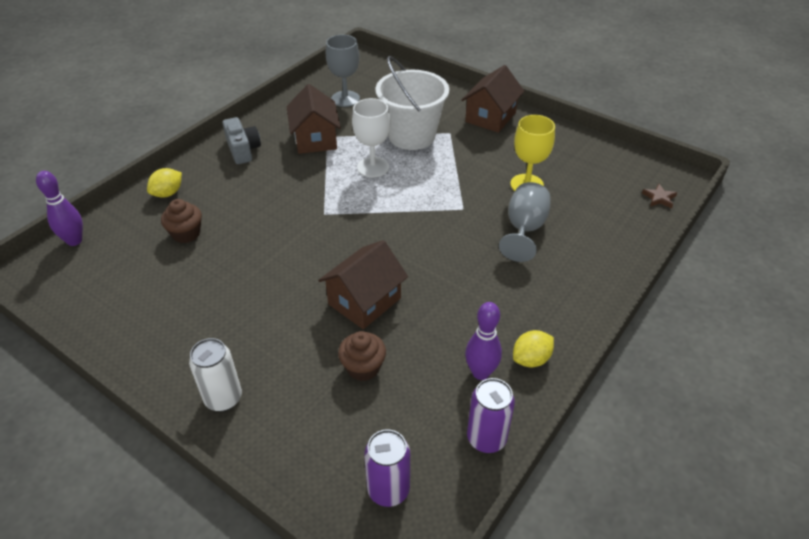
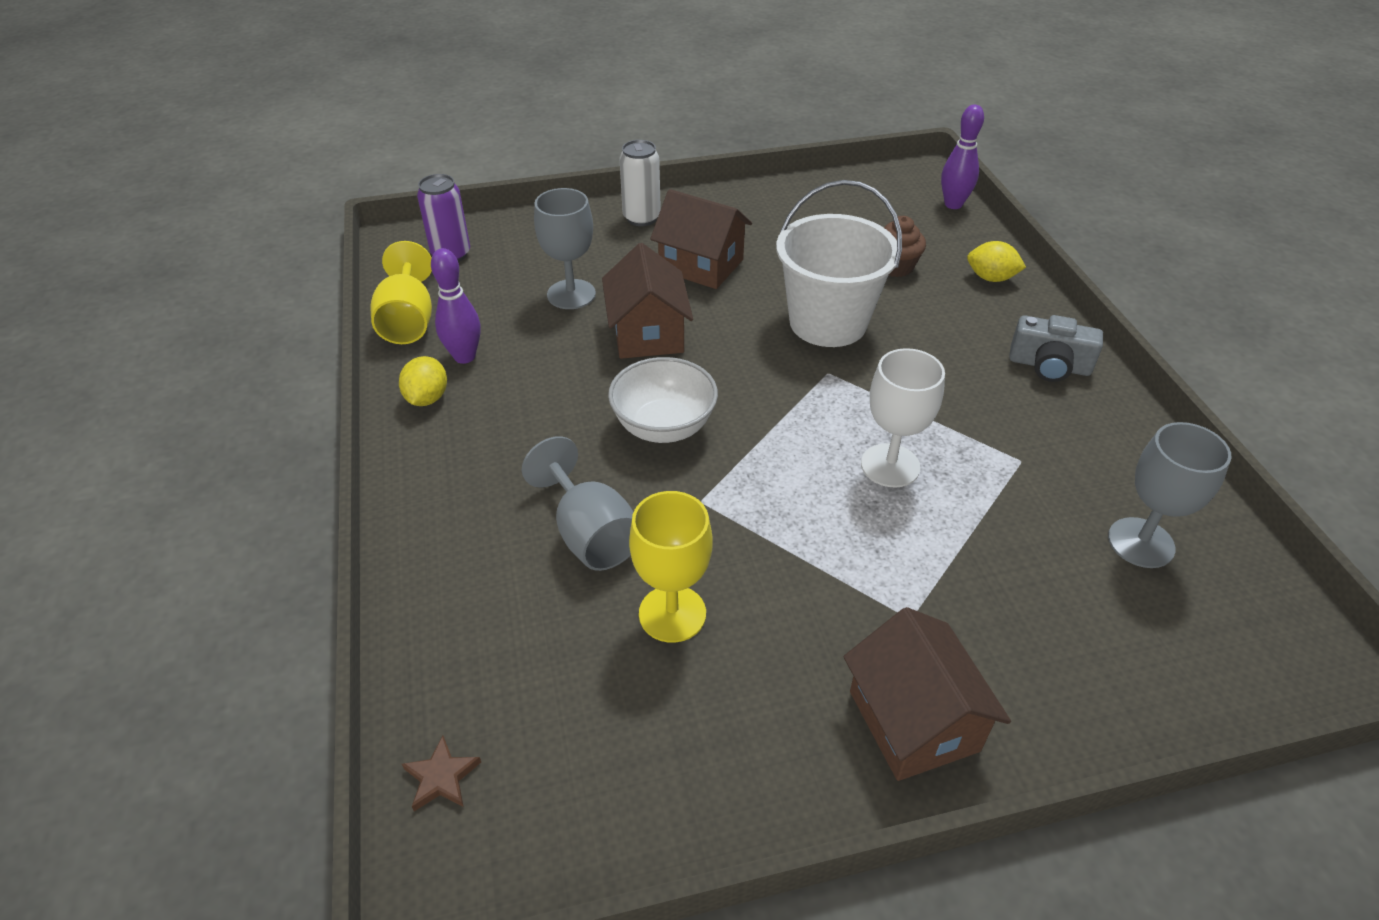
camera: 130 degrees right, 0 degrees up
yellow lemon [147,168,182,198] -> yellow lemon turned 60 degrees counterclockwise [967,241,1026,282]
brown house [287,84,341,154] -> brown house moved to [650,189,752,289]
brown cupcake [338,331,386,381] -> grey goblet [534,188,596,309]
white bucket [375,56,449,150] -> white bucket moved to [776,180,902,347]
purple can [467,378,515,453] -> yellow goblet [371,241,432,344]
none -> white bowl [608,357,718,443]

